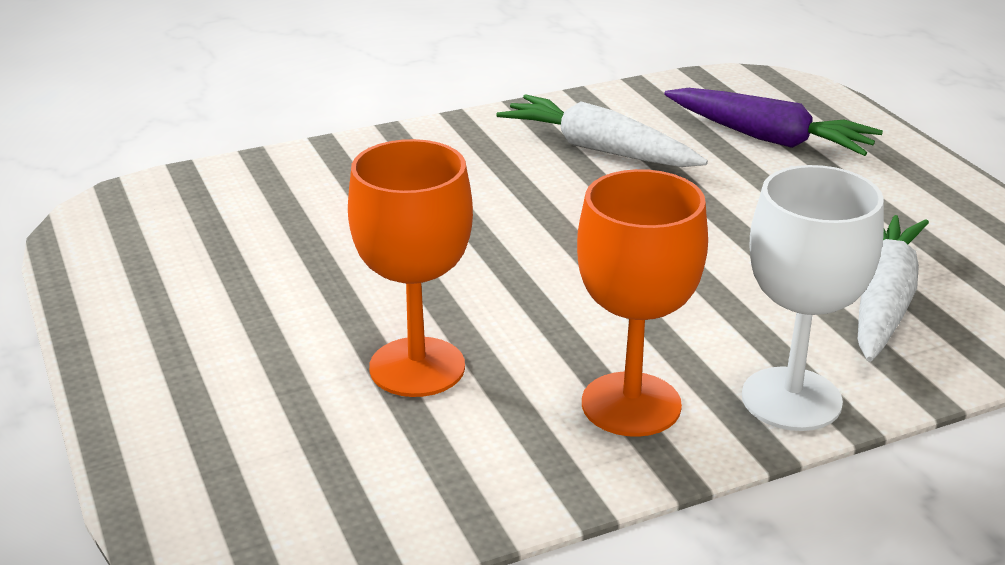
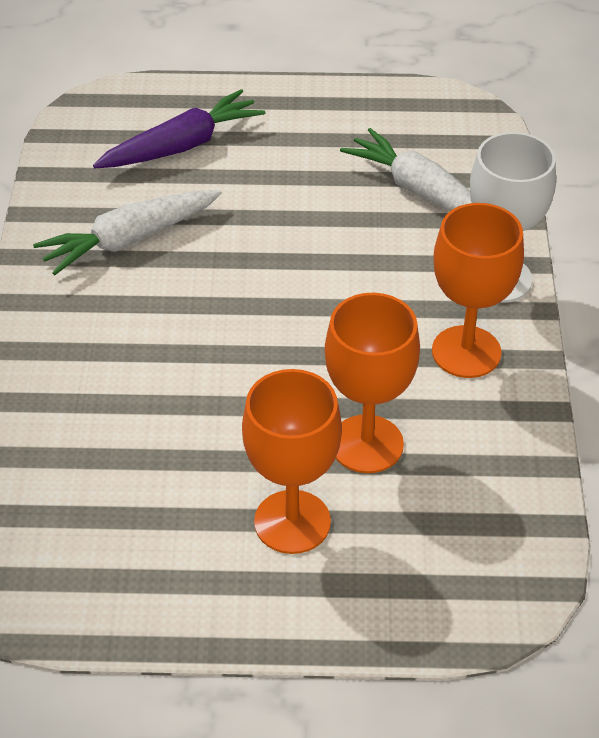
camera: 65 degrees left, 15 degrees up
none -> orange goblet [242,369,342,554]

